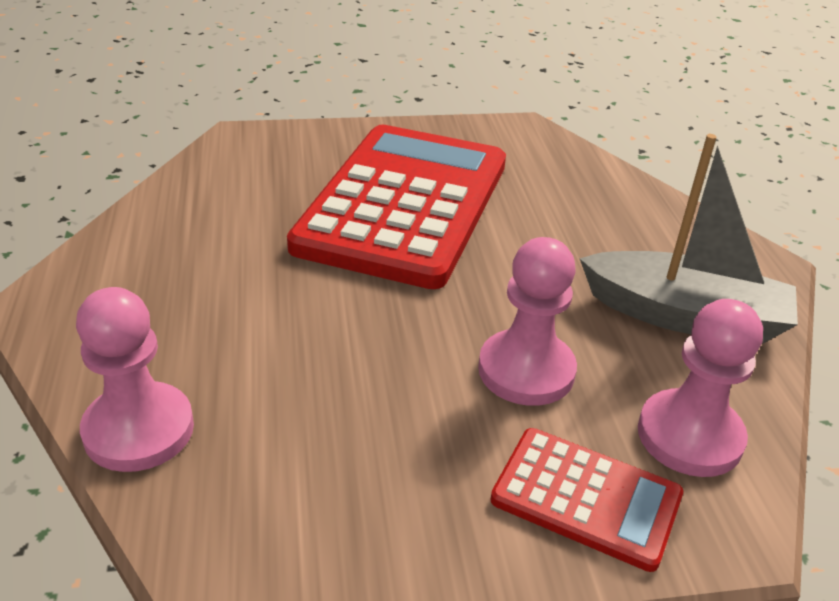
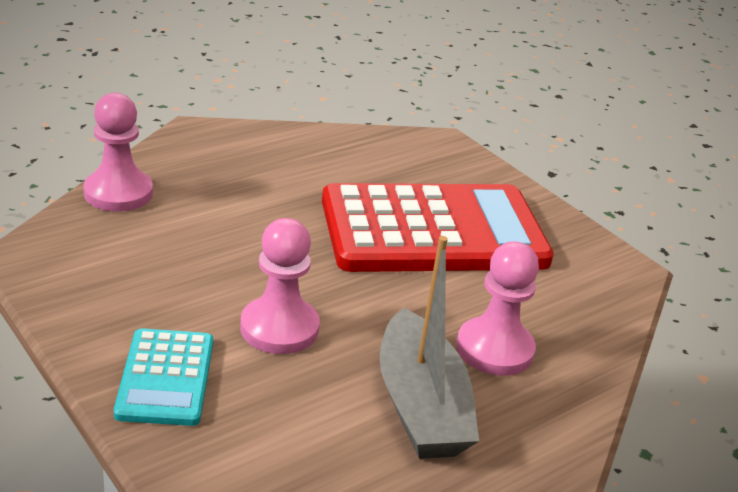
camera: 60 degrees right, 5 degrees down
red calculator [490,428,683,572] -> turquoise calculator [114,328,213,426]
pink pawn [638,299,763,477] -> pink pawn moved to [456,241,539,376]

